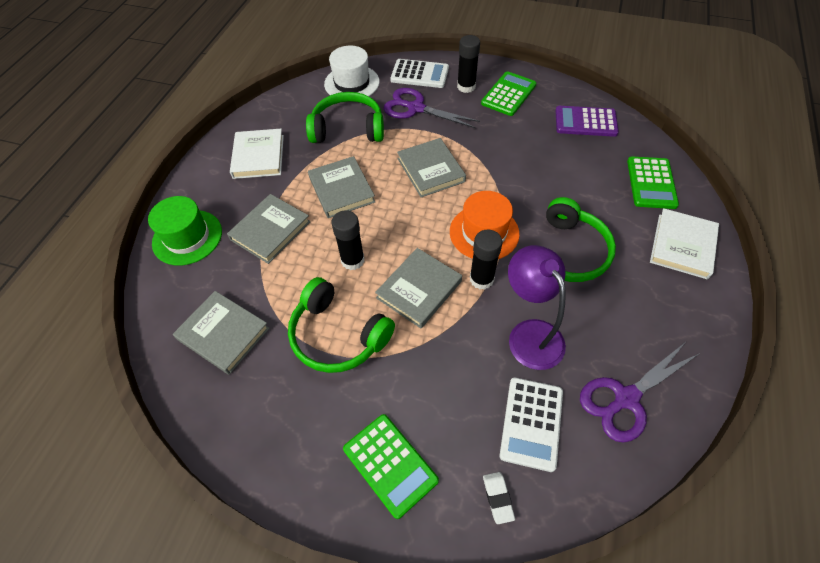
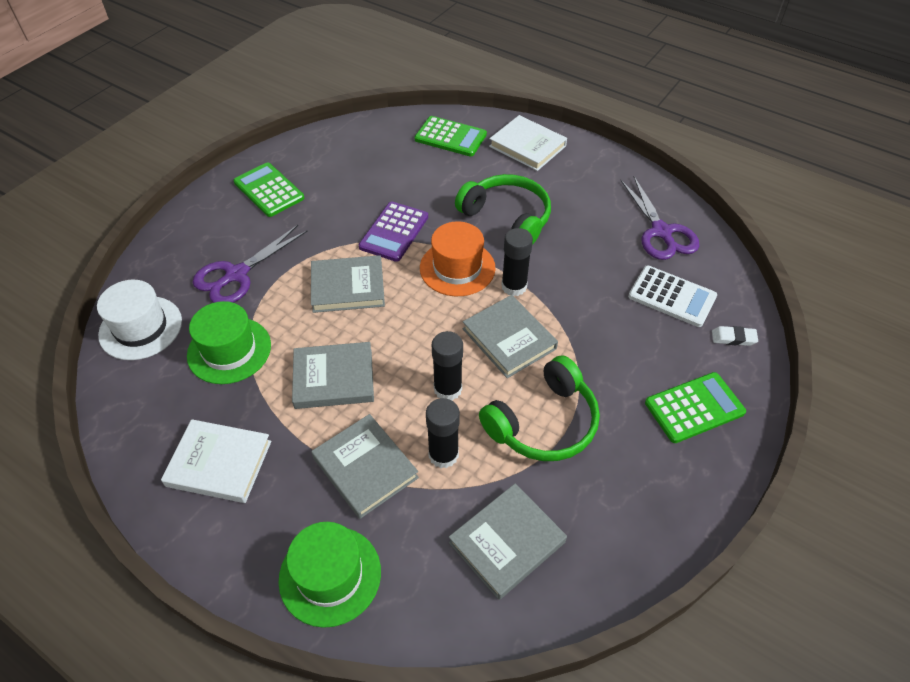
camera: 75 degrees left, 5 degrees down
green headphones [306,92,384,143] -> green hat [187,301,271,384]
white calculator [390,59,449,88] -> none
black glue stick [457,35,480,93] -> black glue stick moved to [426,398,460,468]
purple lamp [508,245,566,370] -> none
purple calculator [555,106,619,137] -> purple calculator moved to [359,201,428,262]

